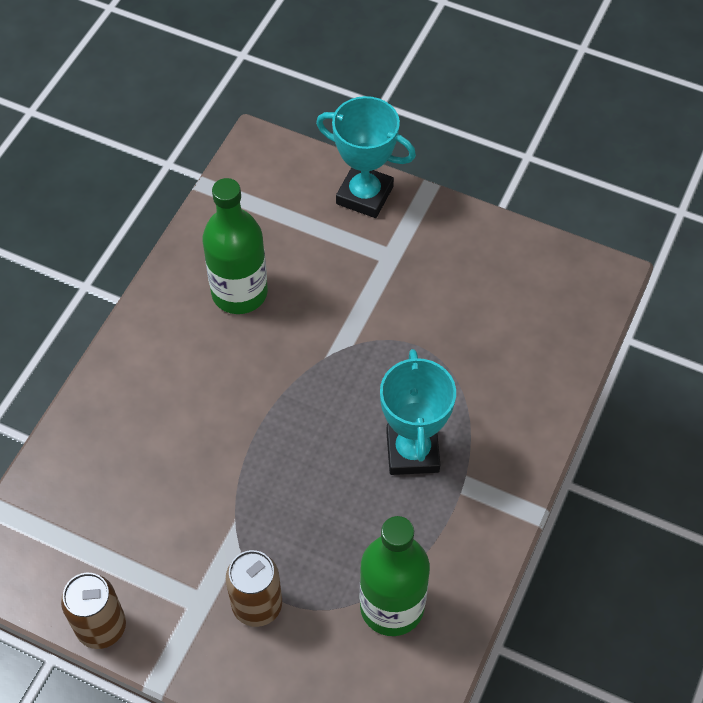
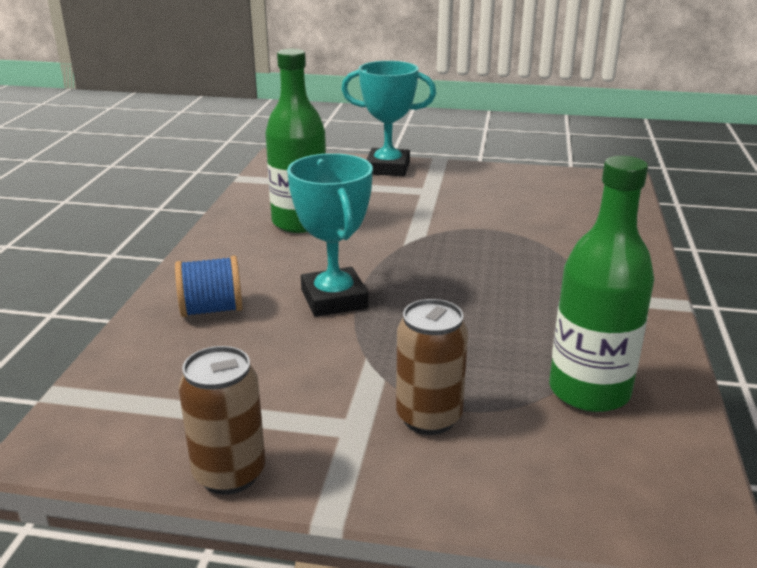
camera: 15 degrees left, 30 degrees down
turquoise trophy [380,349,456,475] -> turquoise trophy moved to [287,153,373,317]
none -> blue spool [175,256,242,317]

